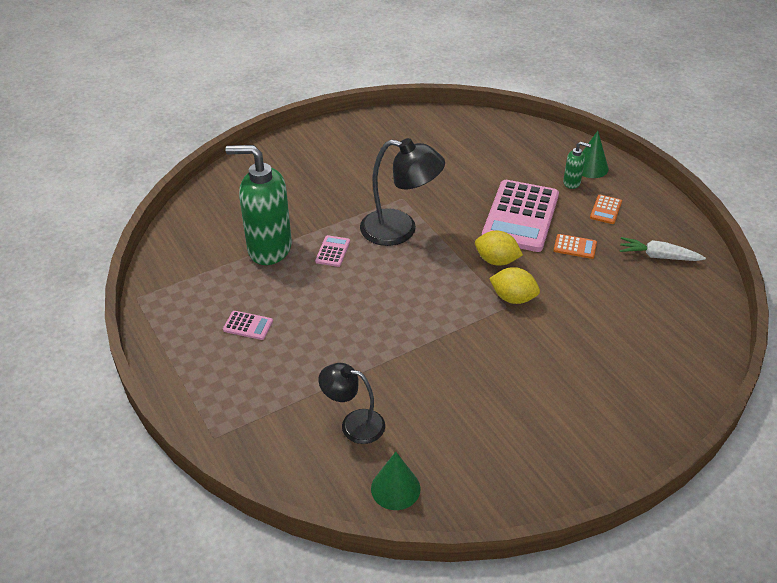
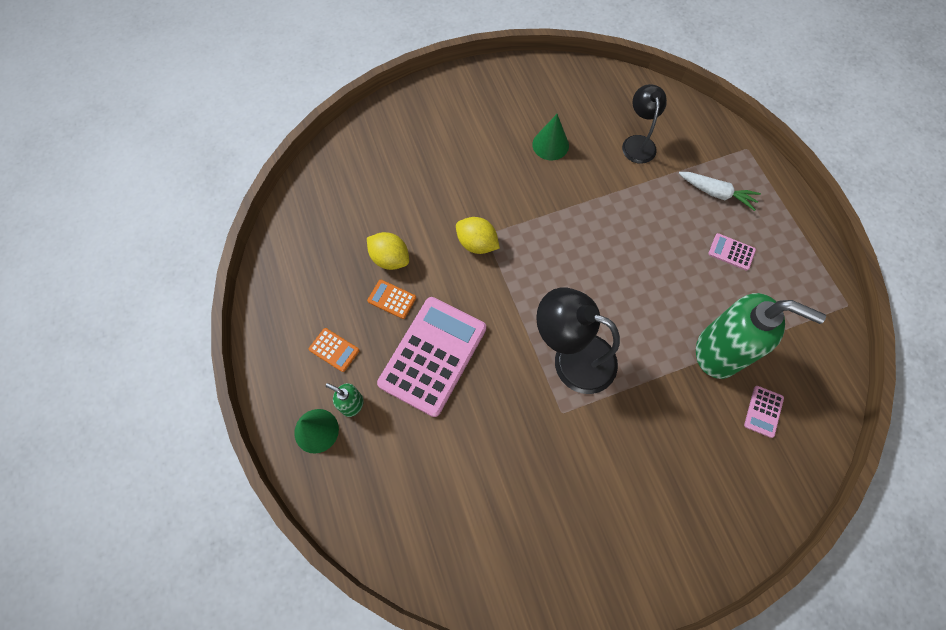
camera: 170 degrees left, 25 degrees up
pink calculator [315,235,350,267] -> pink calculator moved to [744,386,784,438]
black lamp [319,363,385,444] -> black lamp turned 120 degrees counterclockwise [622,84,667,164]
green cone [371,452,420,510] -> green cone moved to [532,114,569,160]
yellow lemon [475,231,523,266] -> yellow lemon moved to [367,232,409,270]
orange calculator [590,195,622,224] -> orange calculator turned 90 degrees clockwise [309,328,359,372]
white carrot [620,237,706,261] -> white carrot moved to [679,172,761,211]

